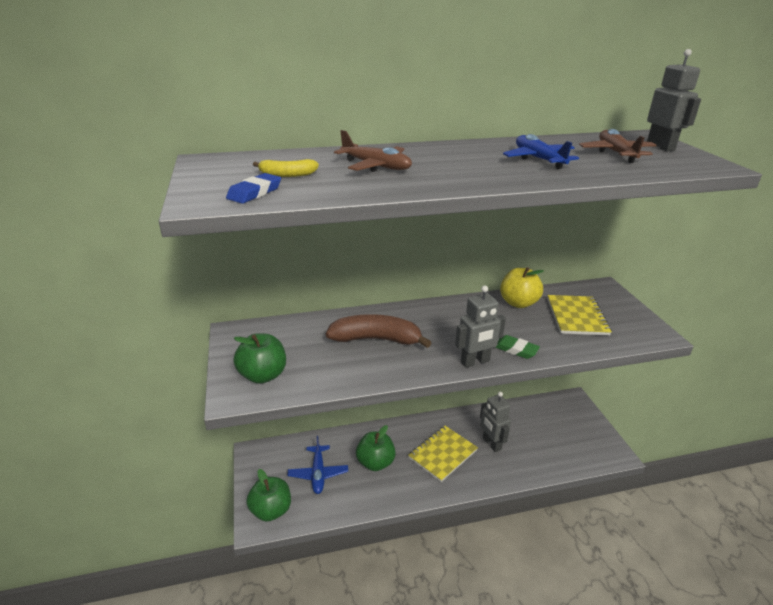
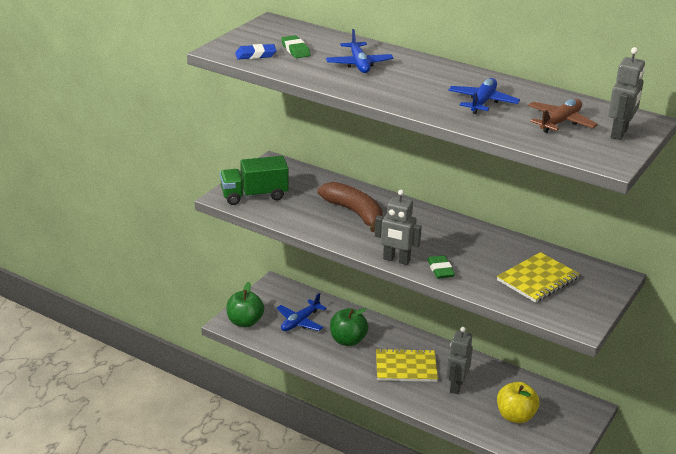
camera: 45 degrees right, 0 degrees up
green apple [233,333,286,384] -> green truck [220,156,289,205]
yellow banana [253,159,319,177] -> green eraser [281,35,311,58]
brown plane [334,130,412,172] -> blue plane [326,29,394,73]
yellow apple [500,267,543,308] -> yellow apple moved to [497,382,539,423]

